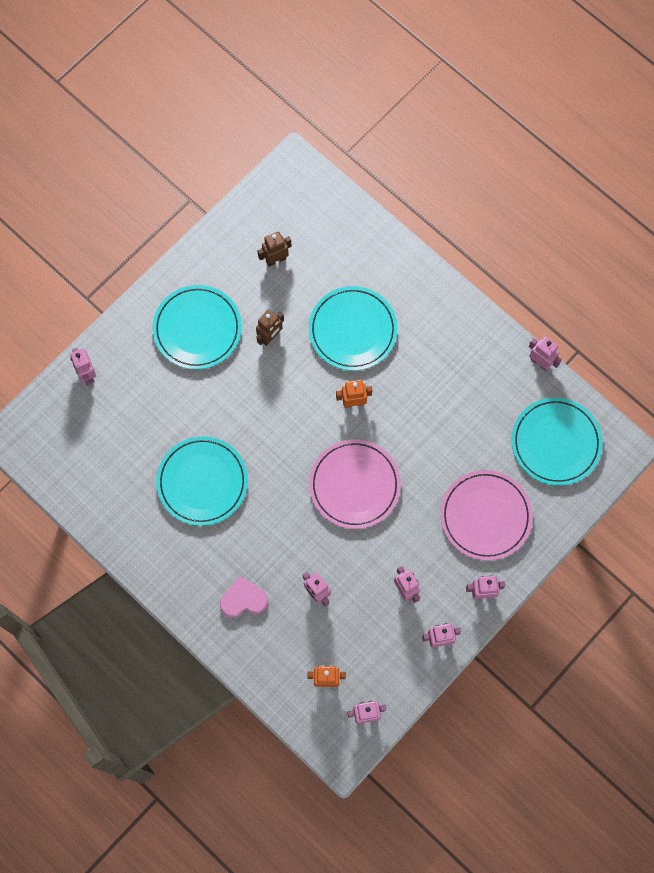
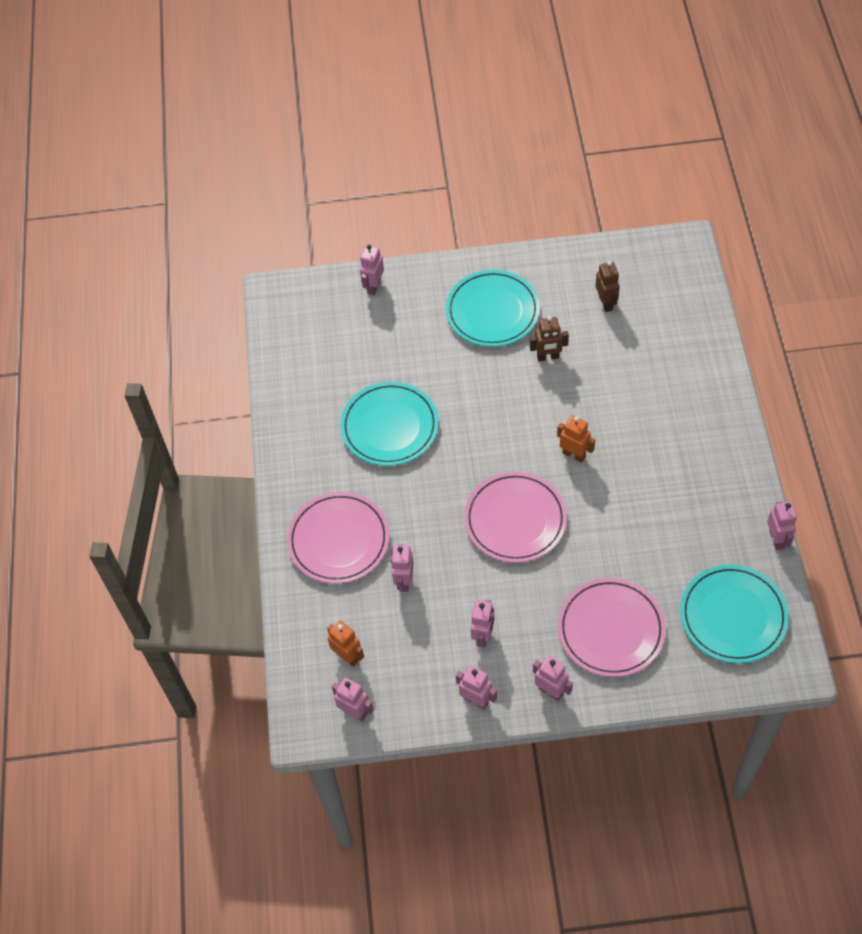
camera: 45 degrees right, 15 degrees down
pink heart [220,576,268,618] -> pink plate [287,492,389,584]
brown robot [257,231,291,267] -> brown robot turned 60 degrees clockwise [596,261,620,312]
turquoise plate [309,286,398,371] -> none

